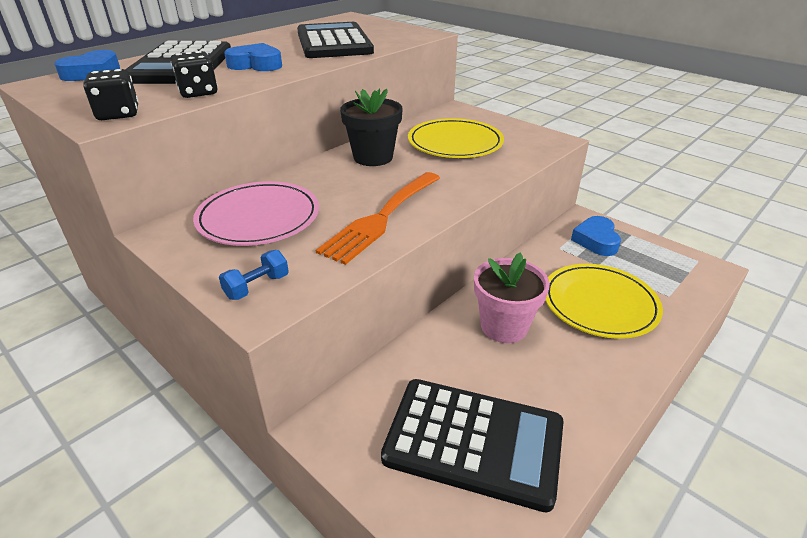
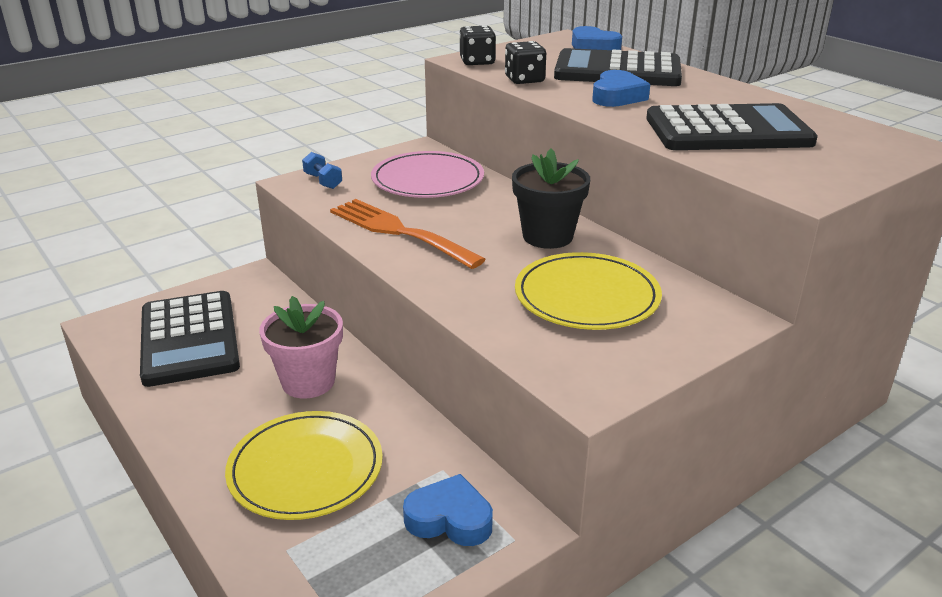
camera: 100 degrees right, 5 degrees down
black calculator [381,379,564,512] -> black calculator turned 45 degrees counterclockwise [140,291,240,387]

